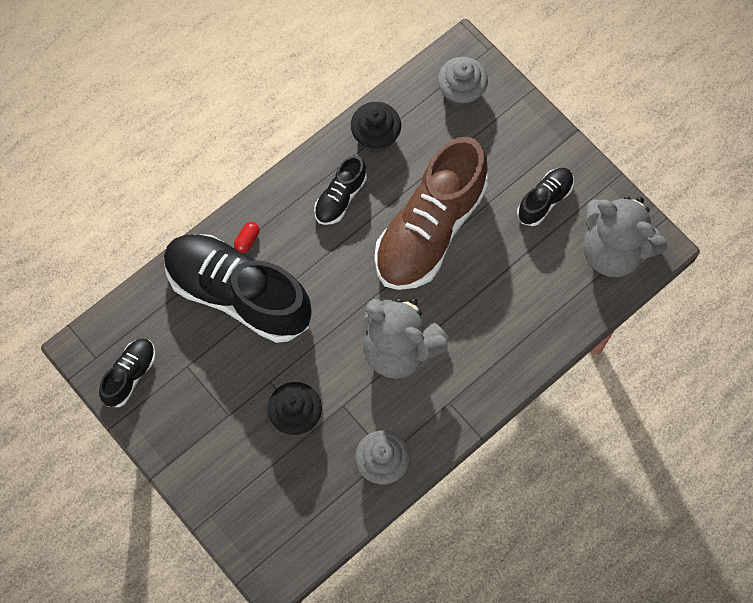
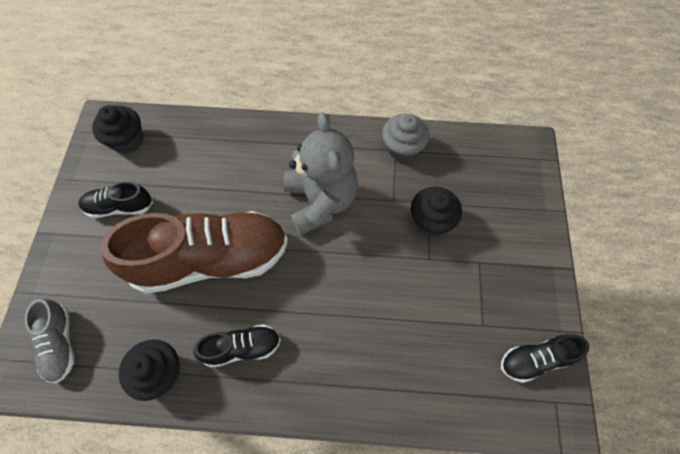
camera: 135 degrees left, 5 degrees down
black shoe [164,234,312,343] -> none
red capsule [234,222,260,253] -> none
grey cupcake [438,57,488,108] -> grey shoe [25,299,74,383]
grey teddy bear [584,196,667,277] -> black cupcake [92,105,143,154]

